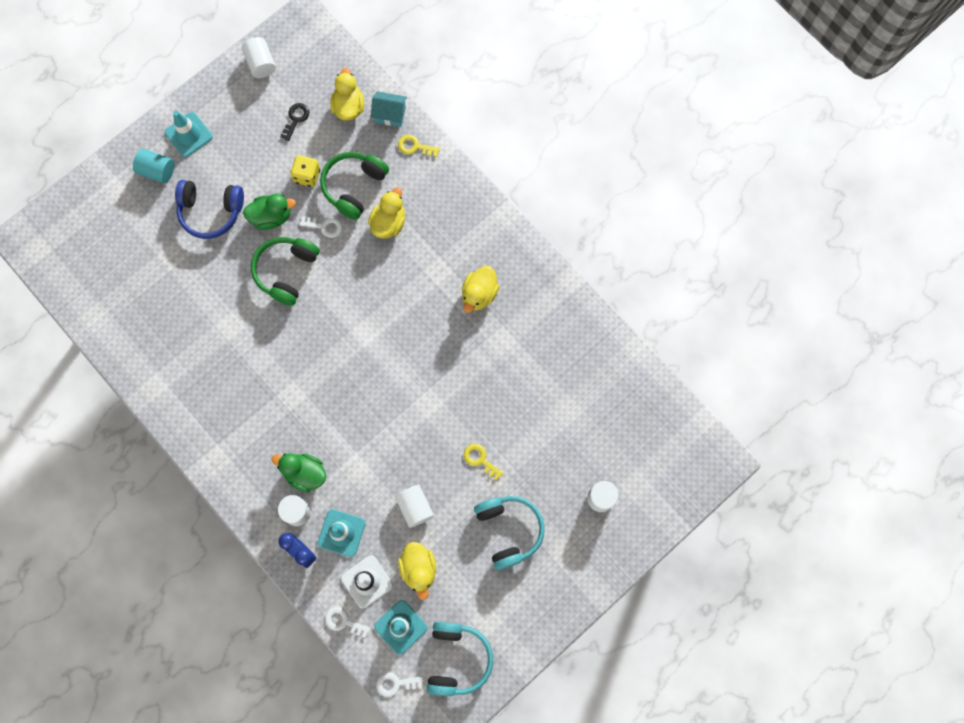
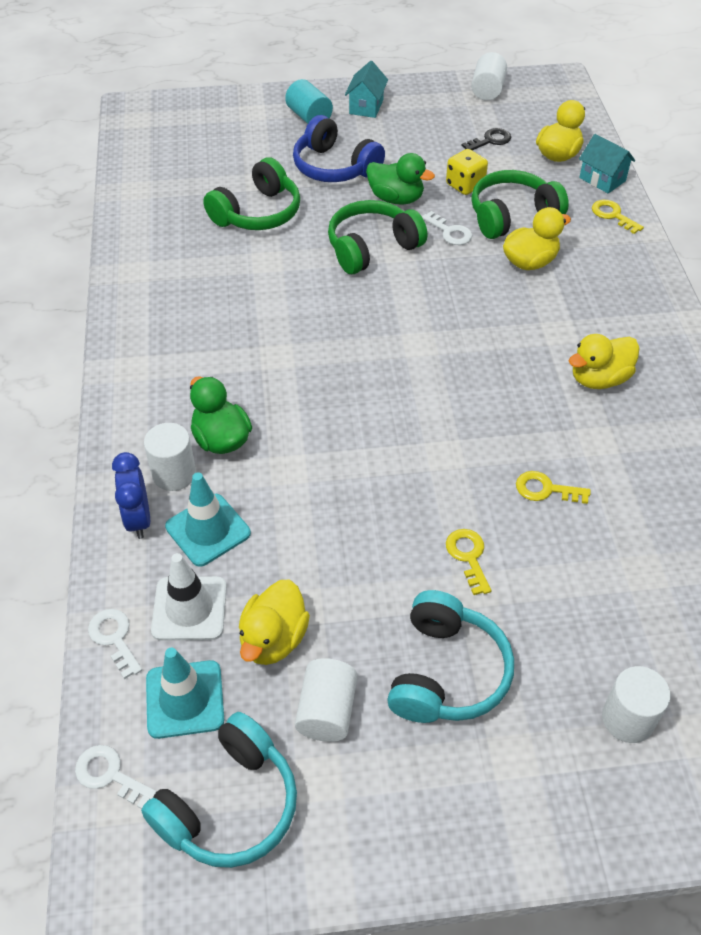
camera: 35 degrees right, 25 degrees down
turquoise traffic cone [165,111,213,157] -> turquoise house [345,61,388,118]
white cylinder [395,485,434,528] -> white cylinder moved to [295,658,357,742]
none -> green headphones [203,157,300,230]
none -> yellow key [516,471,591,504]

